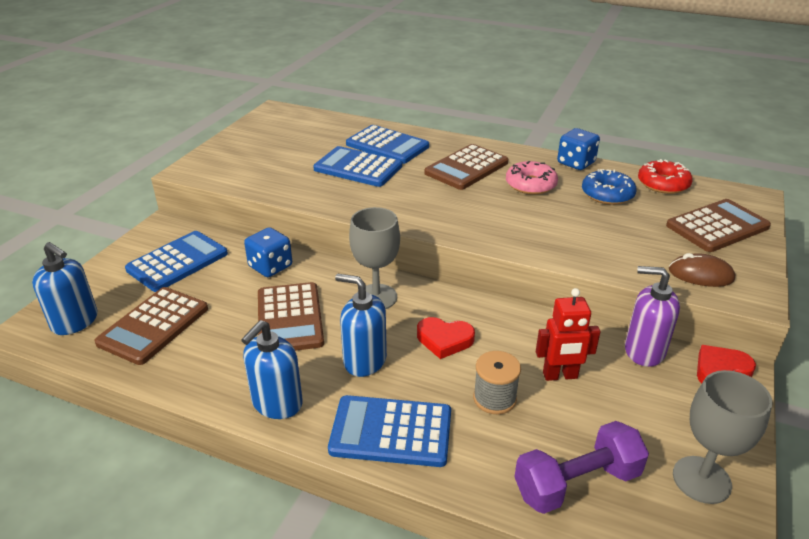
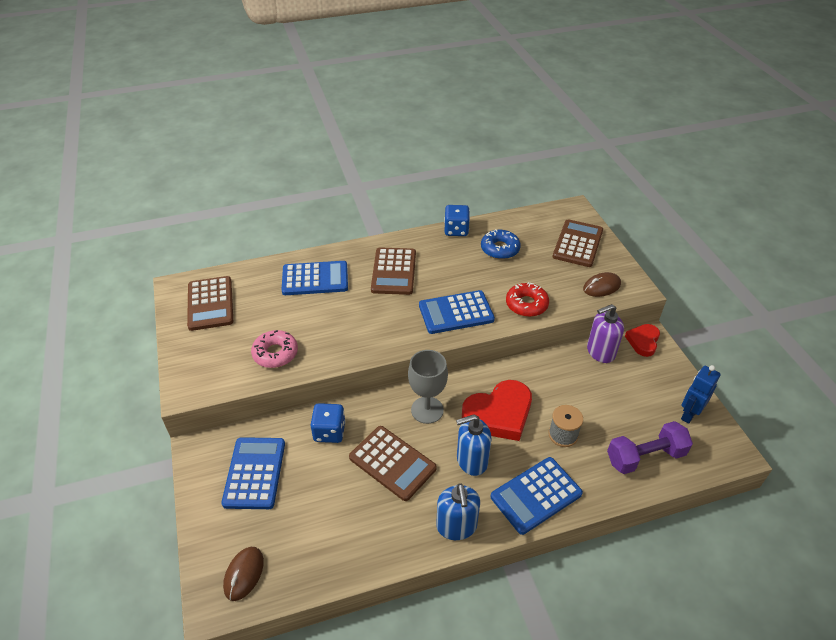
camera: 40 degrees left, 10 degrees up
blue soap dispenser [32,242,97,335] -> brown mouse [223,547,264,601]
brown calculator [94,287,208,365] -> brown calculator moved to [187,276,233,331]
blue calculator [313,146,402,187] -> blue calculator moved to [419,290,495,334]
red heart [417,317,475,359] -> red heart [462,380,532,441], size x1.76
pink donut [506,161,558,195] -> pink donut moved to [251,330,298,368]
purple dumbbell [514,421,649,514] -> purple dumbbell turned 45 degrees clockwise [607,421,693,474]
red robot [536,288,600,381] -> none
red donut [638,159,693,194] -> red donut moved to [506,282,549,317]
grey goblet [673,370,773,504] -> blue robot [681,365,721,424]

